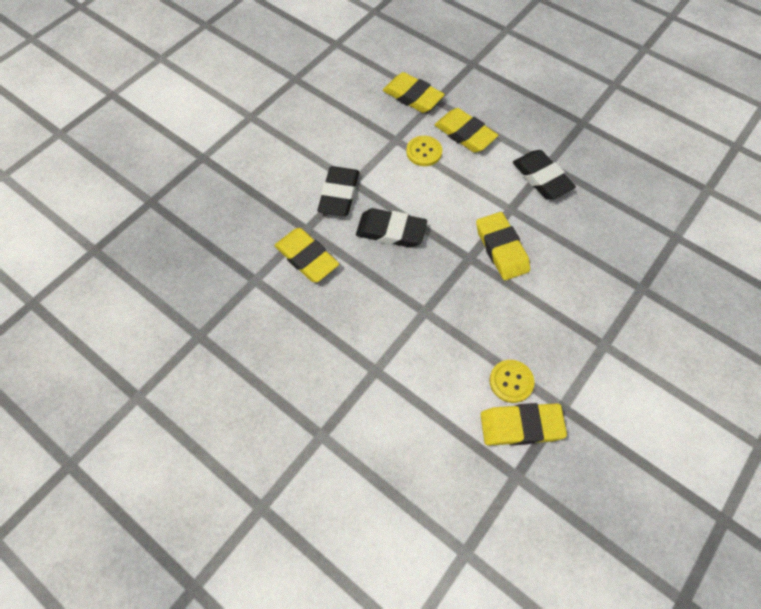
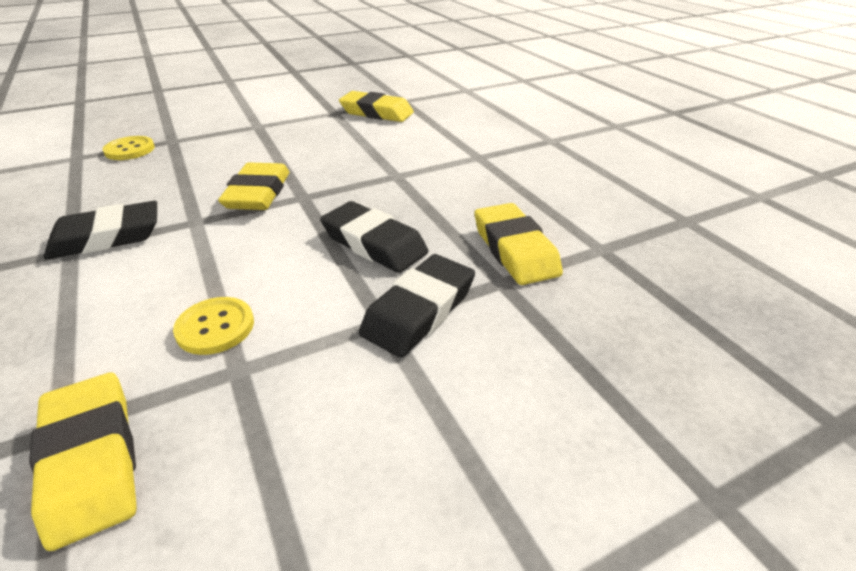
camera: 155 degrees left, 25 degrees down
yellow eraser [434,108,498,153] -> none
yellow button [489,360,534,403] -> yellow button moved to [103,136,155,160]
black eraser [513,150,576,199] -> black eraser turned 75 degrees clockwise [44,201,157,259]

